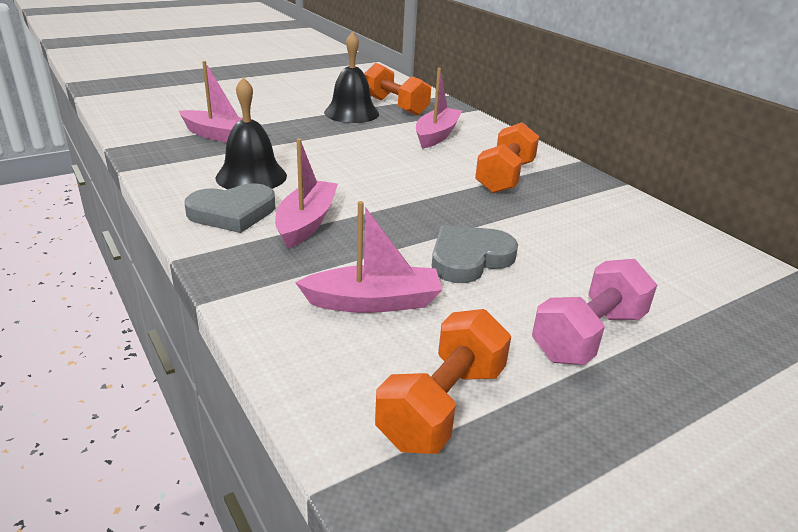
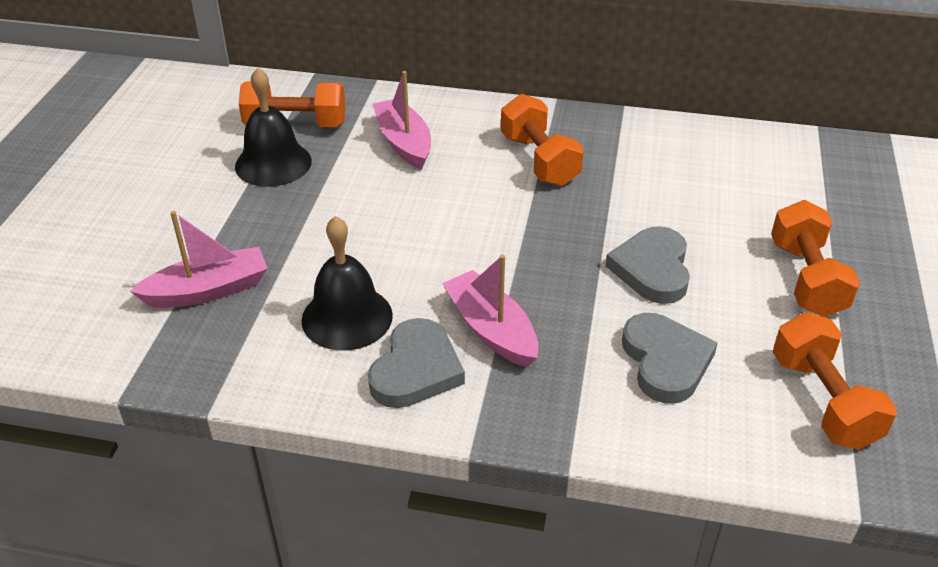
camera: 45 degrees left, 10 degrees up
pink boat [295,201,442,313] -> grey heart [622,313,718,403]
pink dumbbell [532,259,657,365] -> orange dumbbell [771,200,860,317]

